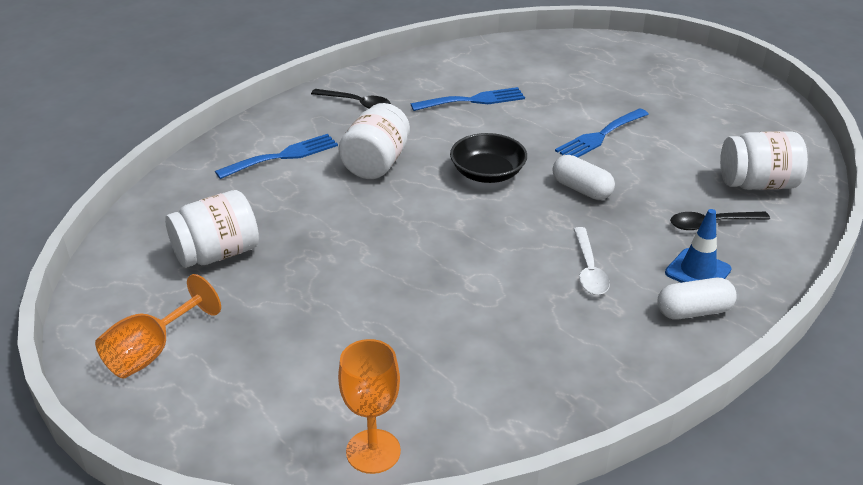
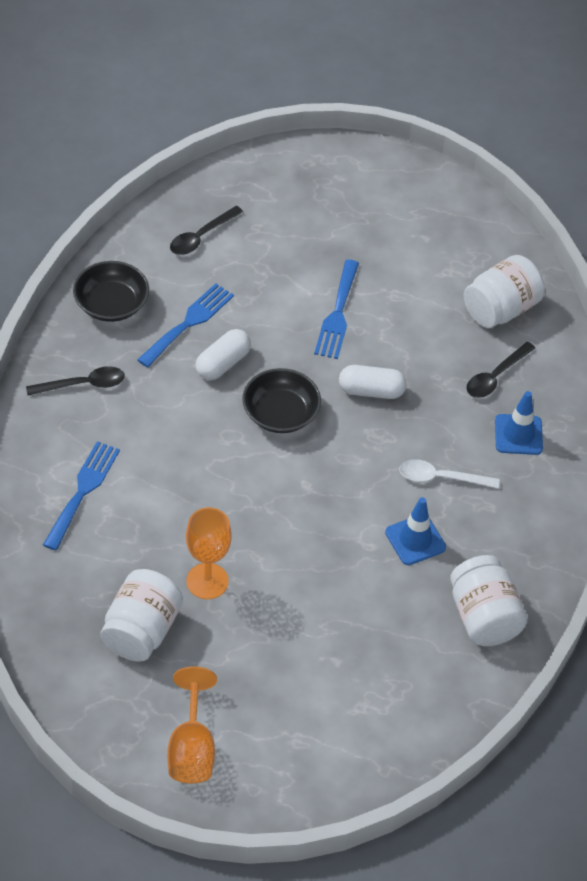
camera: 40 degrees left, 15 degrees up
white jar [338,103,410,179] -> white jar moved to [450,555,527,646]
orange goblet [338,339,401,474] -> orange goblet moved to [186,507,232,599]
white spoon [574,227,610,295] -> white spoon turned 135 degrees clockwise [399,459,499,489]
white capsule [657,278,737,319] -> white capsule moved to [196,329,251,380]
none -> black bowl [73,261,149,322]
none -> black spoon [170,206,243,255]
none -> blue traffic cone [385,497,446,565]

